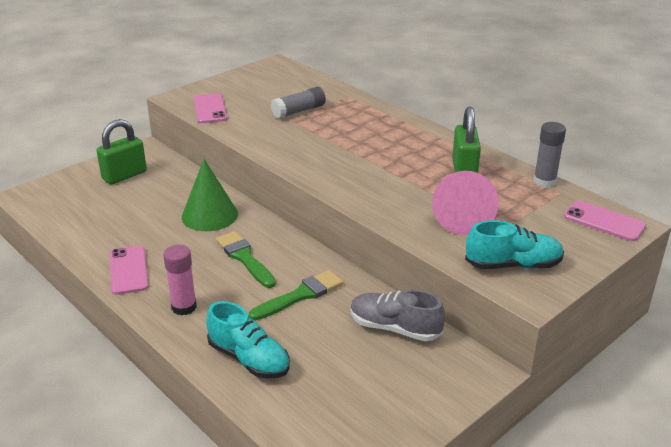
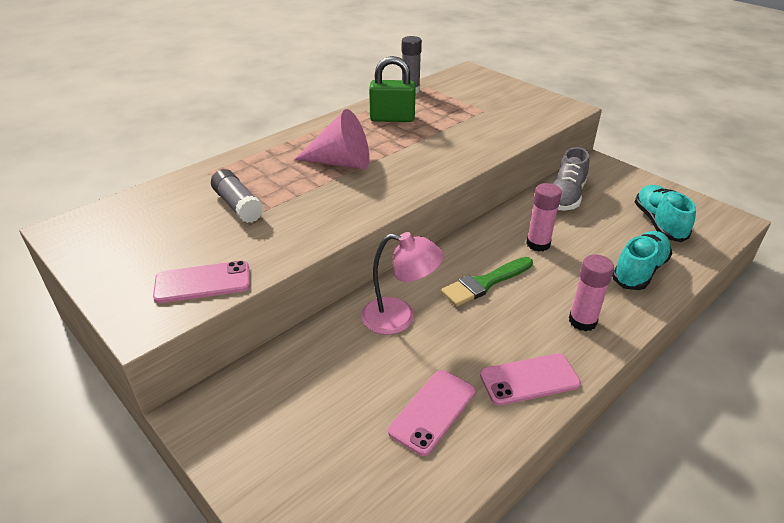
camera: 90 degrees left, 5 degrees up
green padlock [97,119,147,184] -> none
green cone [182,159,238,231] -> pink lamp [361,232,444,335]
green brush [249,270,344,321] -> pink glue stick [526,183,562,251]
pink cone [432,171,499,235] -> pink cone moved to [294,109,369,169]
turquoise shoe [465,220,564,269] -> turquoise shoe moved to [635,185,696,242]
pink phone [564,200,646,241] -> pink phone moved to [388,370,475,456]

